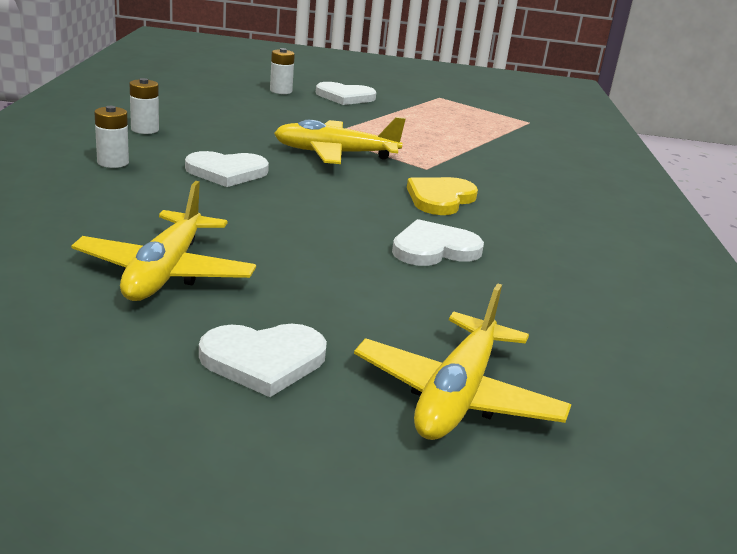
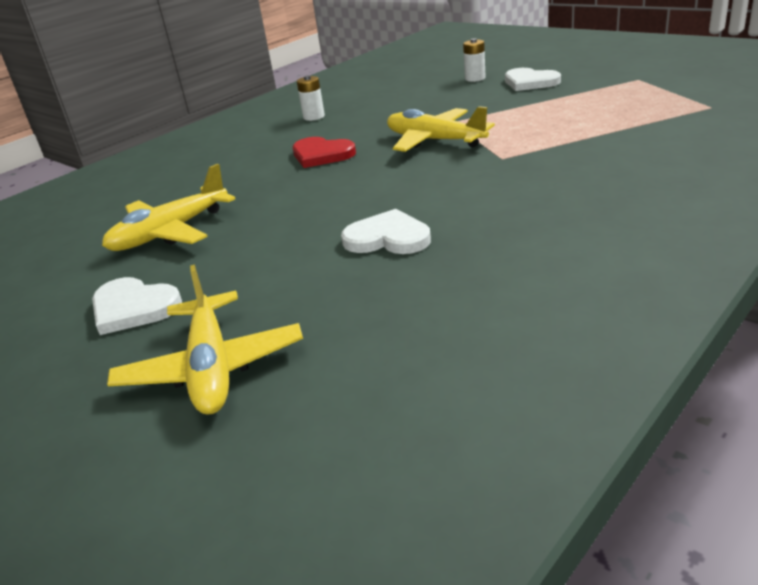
camera: 45 degrees right, 5 degrees up
white battery [94,106,129,168] -> none
white heart [185,151,269,187] -> red heart [293,137,356,168]
yellow plane [354,283,571,440] -> yellow plane turned 75 degrees counterclockwise [107,264,303,415]
yellow heart [407,177,478,215] -> none

